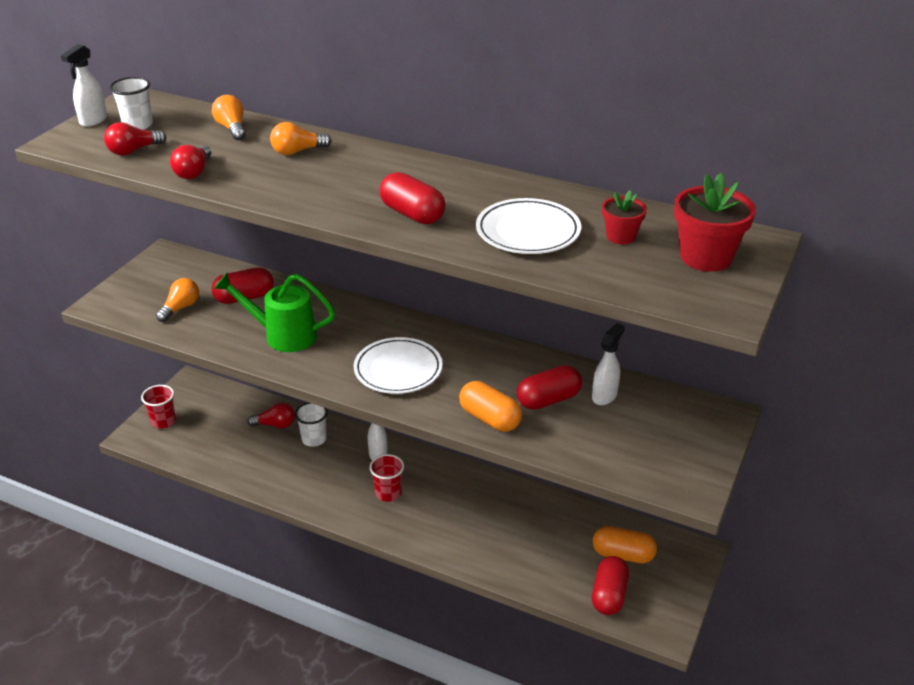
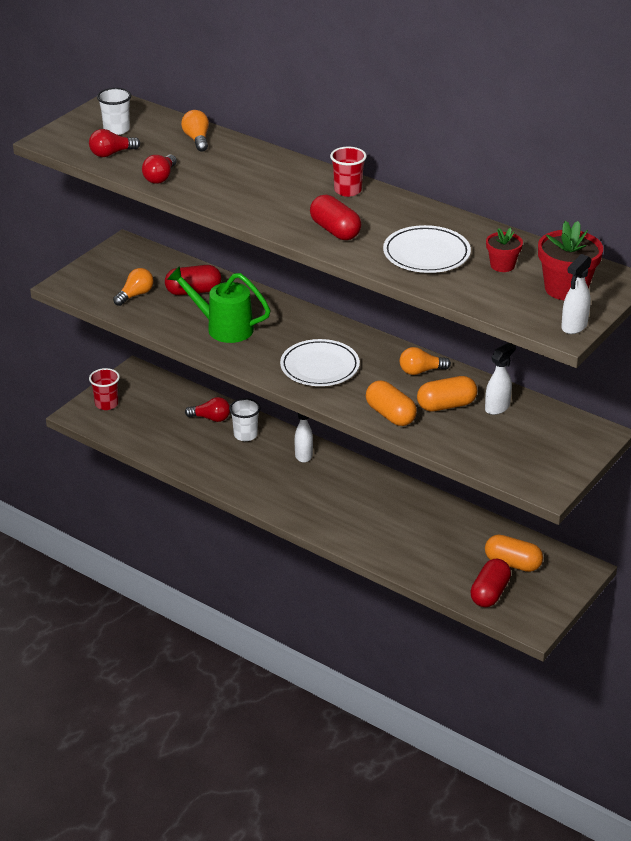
camera: 10 degrees right, 0 degrees up
white spray bottle [61,44,107,127] -> white spray bottle moved to [561,254,592,334]
orange light bulb [270,122,331,155] -> orange light bulb moved to [400,347,451,375]
red cup [369,454,404,502] -> red cup moved to [330,147,367,197]
red capsule [517,365,582,410] -> orange capsule [417,376,477,412]

